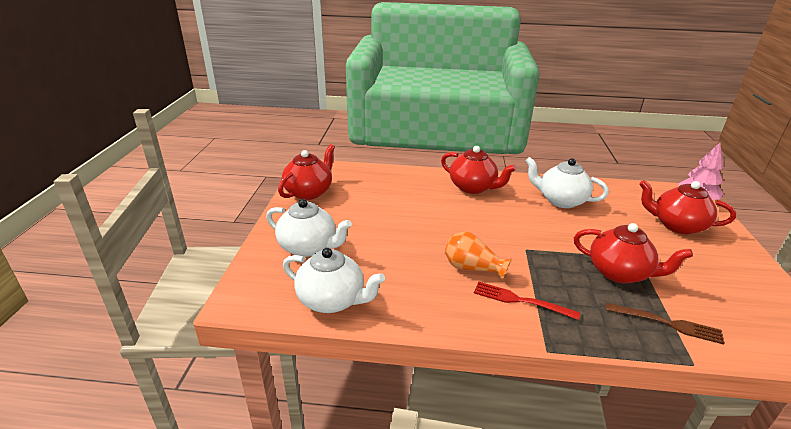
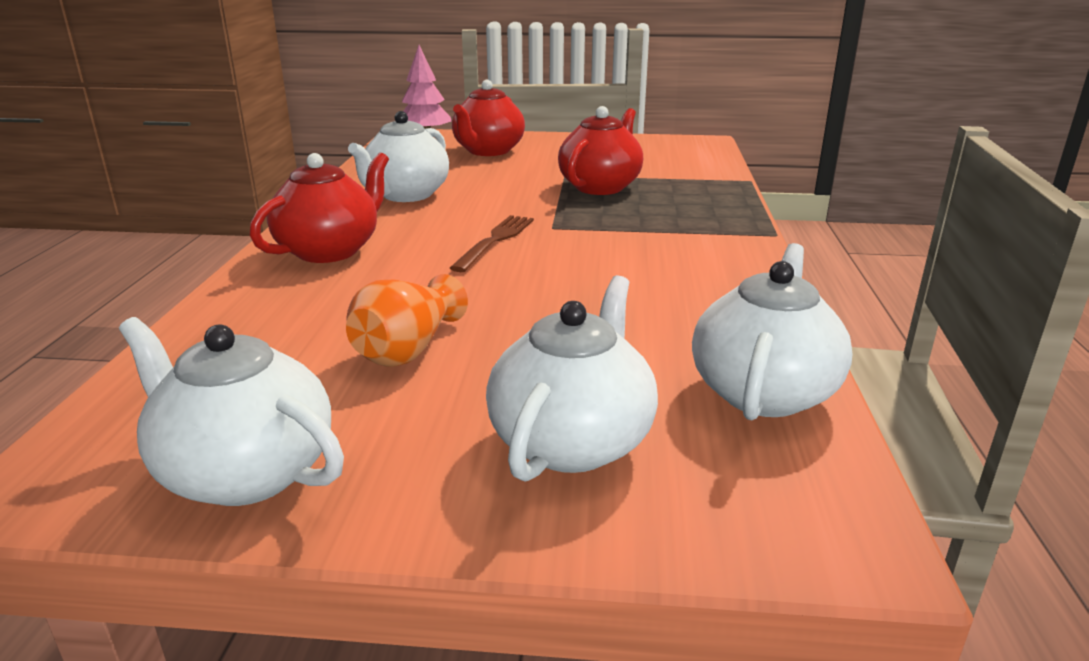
camera: 90 degrees left, 5 degrees down
red teapot [278,144,335,200] -> white teapot [119,317,344,506]
orange vase [445,231,512,280] -> orange vase moved to [346,274,468,367]
red fork [474,282,580,320] -> none
brown fork [606,303,725,345] -> brown fork moved to [450,215,534,272]

